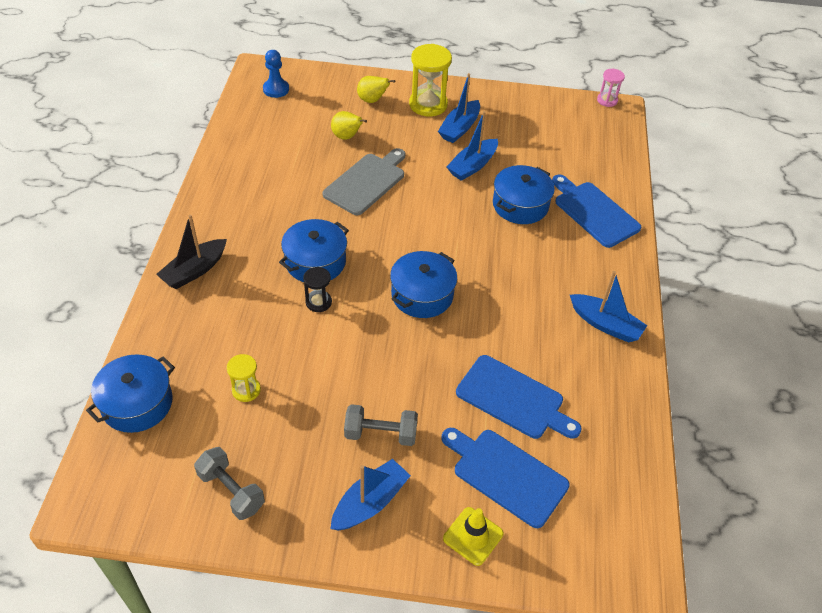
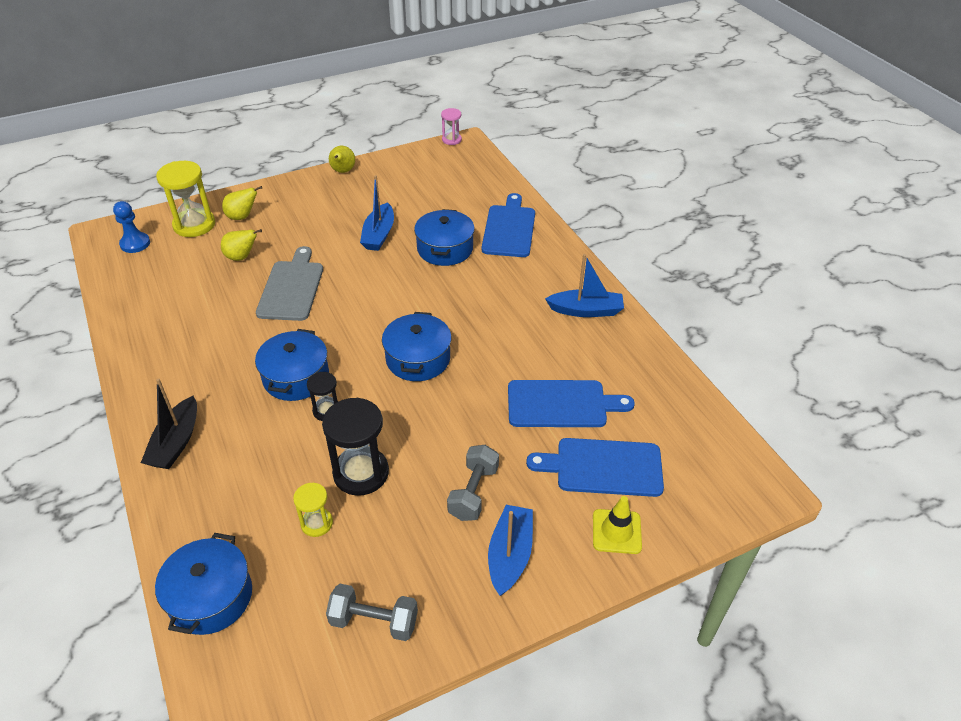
camera: 30 degrees left, 5 degrees down
grey dumbbell [344,404,418,446] -> grey dumbbell turned 45 degrees counterclockwise [447,445,499,521]
yellow hourglass [409,44,452,116] -> yellow hourglass moved to [156,161,215,237]
blue boat [438,73,480,143] -> none
blue cutting board [552,175,641,248] -> blue cutting board turned 75 degrees clockwise [482,193,535,257]
none -> black hourglass [322,398,389,496]
none -> yellow pear [329,146,355,173]

